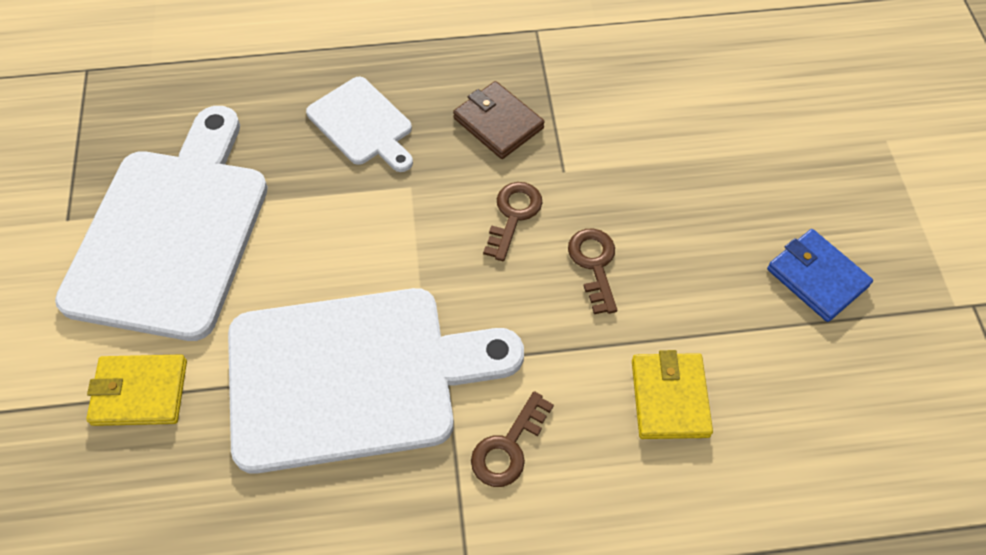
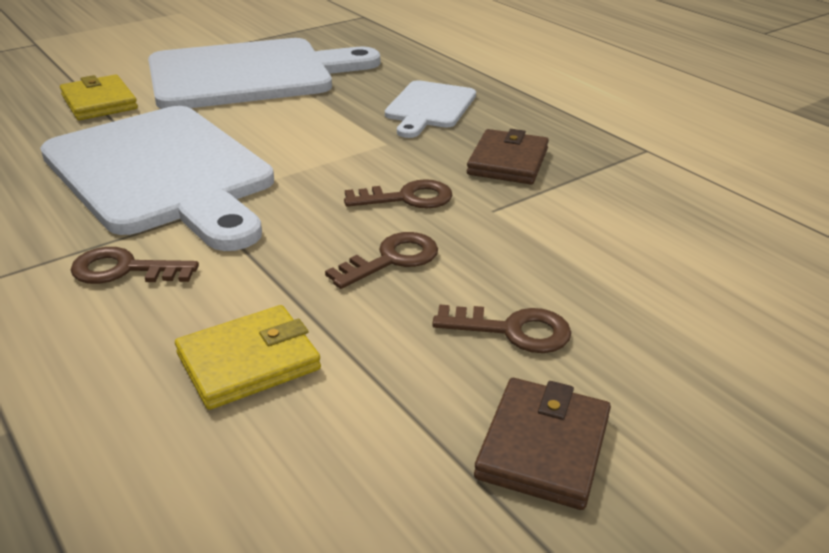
camera: 60 degrees right, 25 degrees down
blue wallet [767,229,873,322] -> brown wallet [474,378,611,510]
none -> brown key [432,304,571,353]

